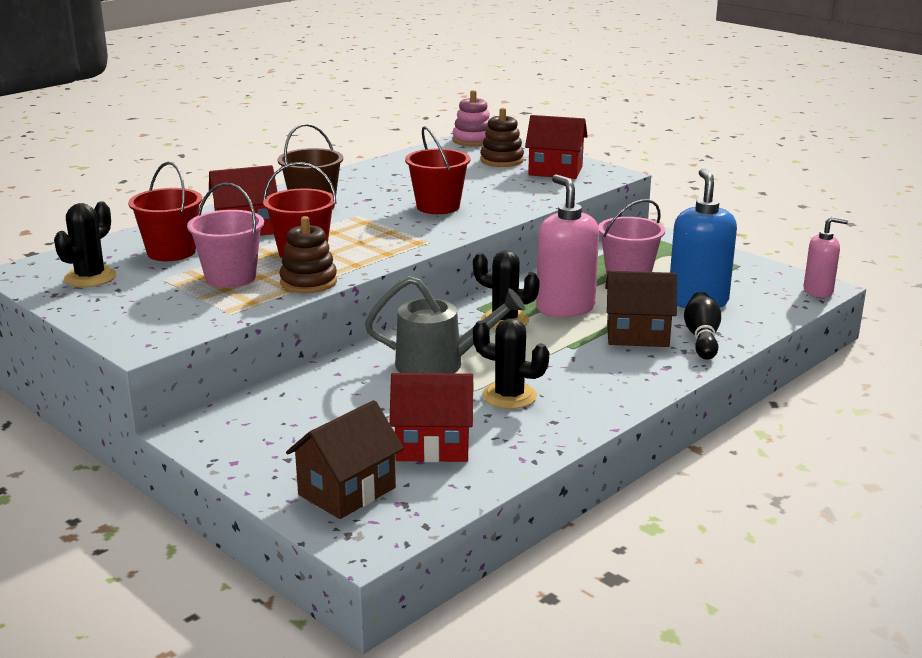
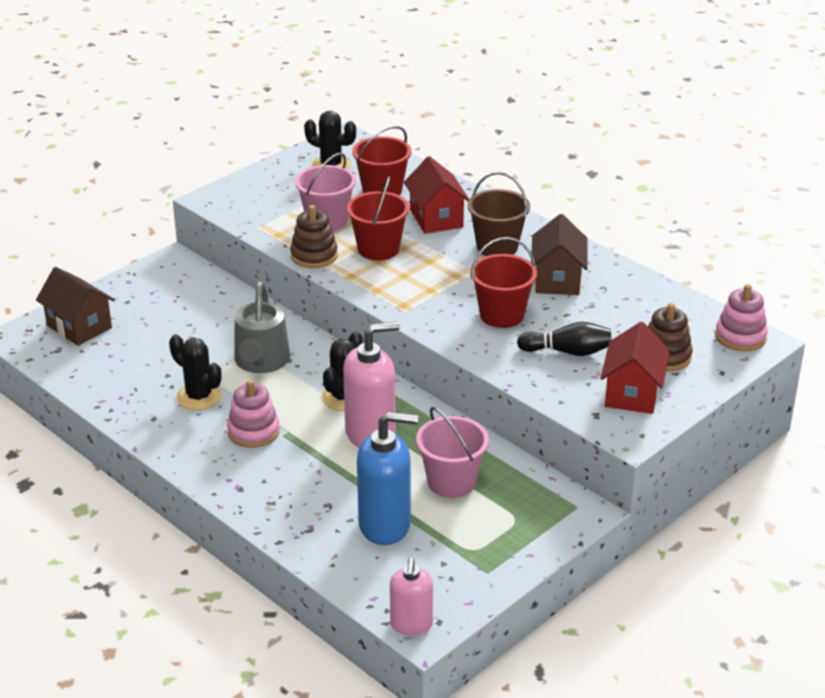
camera: 90 degrees right, 10 degrees up
red house [389,373,473,462] -> none
black cactus [473,318,549,409] -> black cactus turned 75 degrees counterclockwise [169,334,222,410]
brown house [605,271,677,347] -> brown house moved to [531,214,588,295]
black bowling pin [684,292,721,360] -> black bowling pin moved to [517,322,612,356]
none -> pink stacking toy [227,380,280,448]

